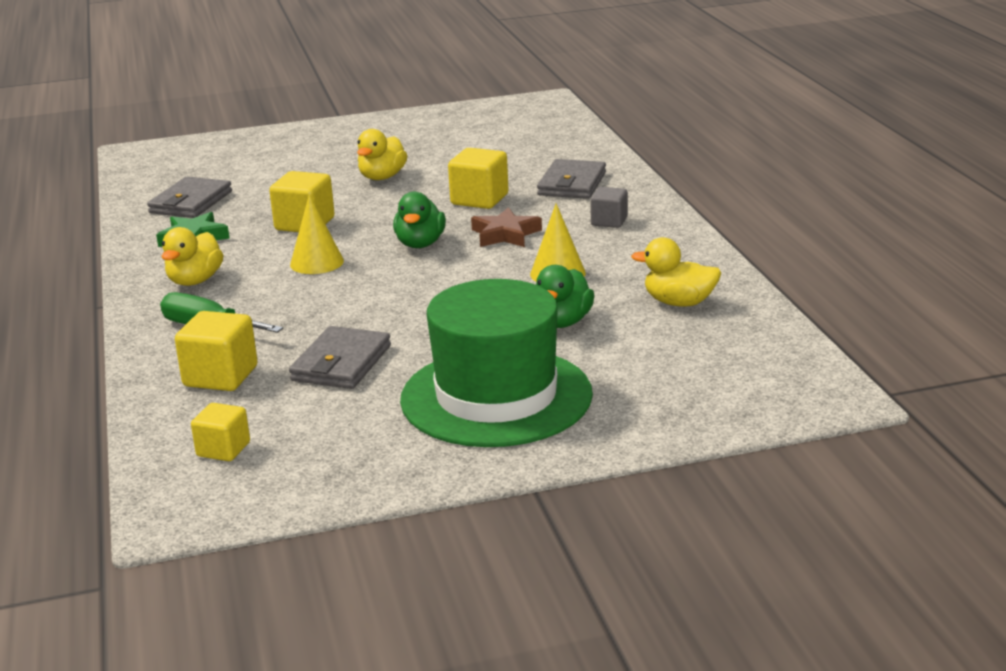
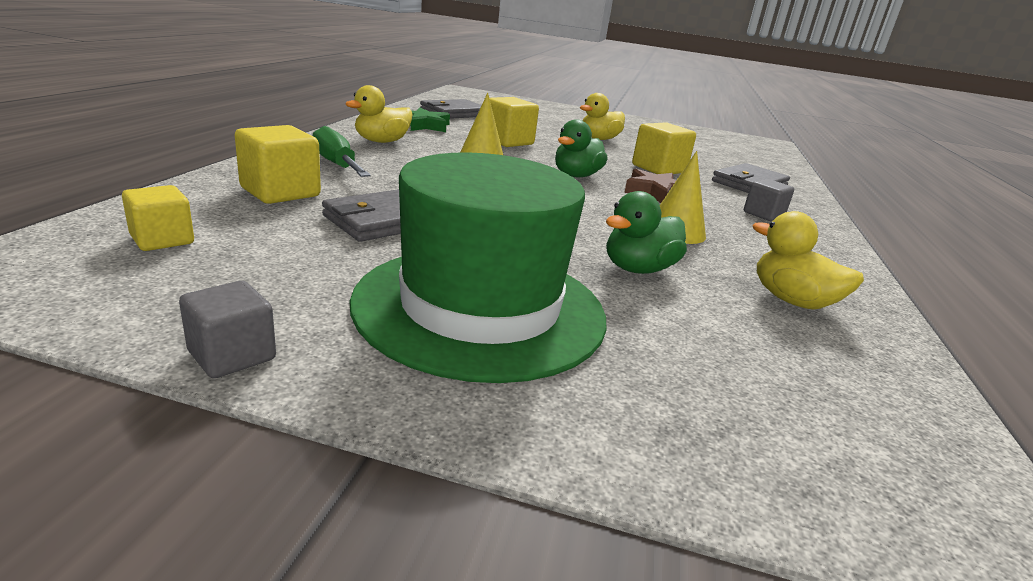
camera: 25 degrees right, 0 degrees up
none -> grey cube [179,281,276,378]

